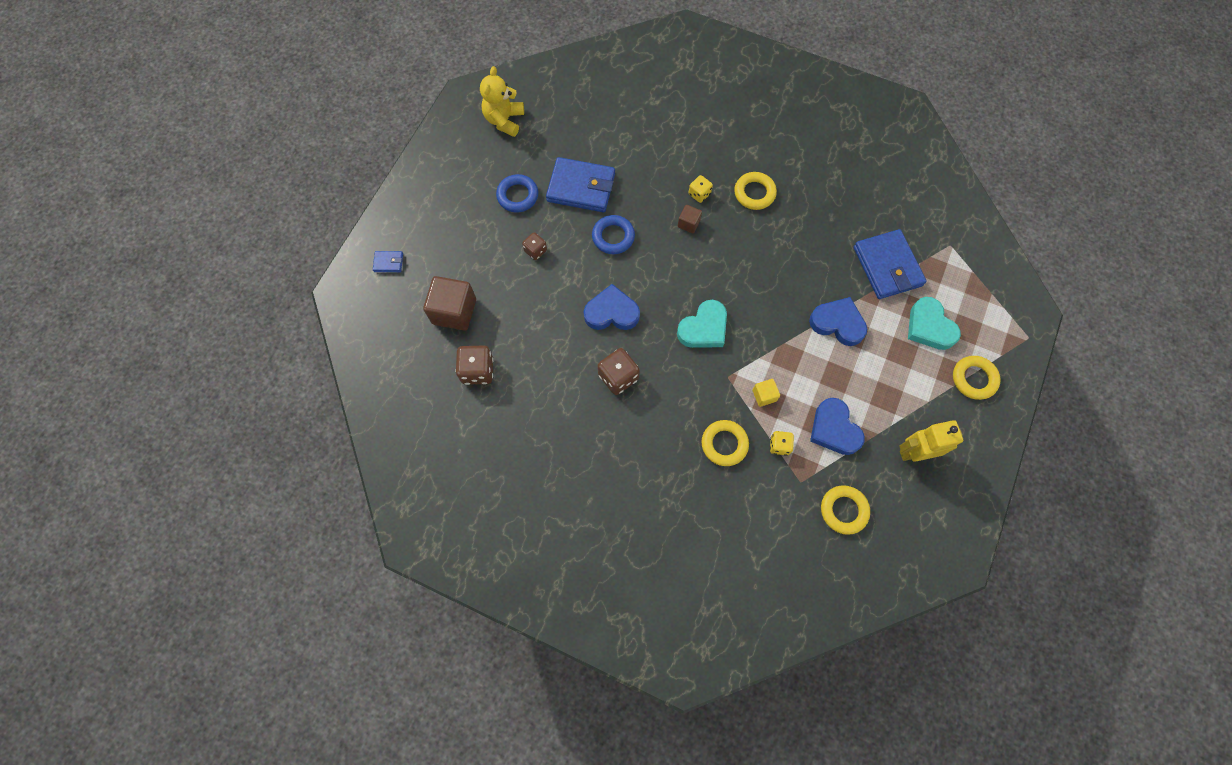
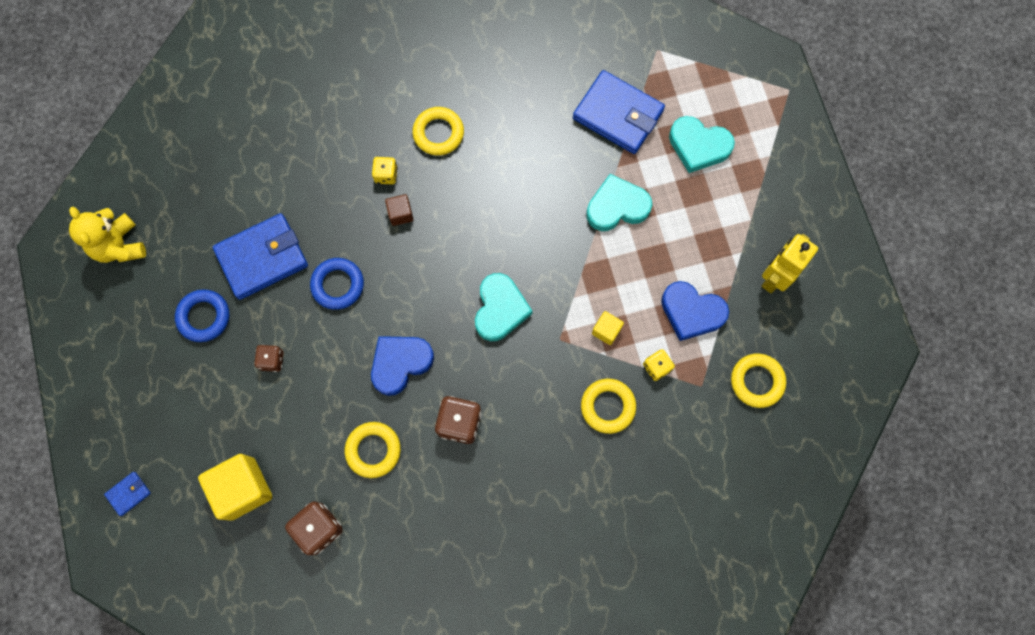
camera: 40 degrees left, 5 degrees up
brown cube [423,276,476,331] -> yellow cube [198,454,272,521]
blue heart [809,297,867,346] -> turquoise heart [586,174,652,231]
yellow ring [953,356,1001,400] -> yellow ring moved to [345,422,401,478]

